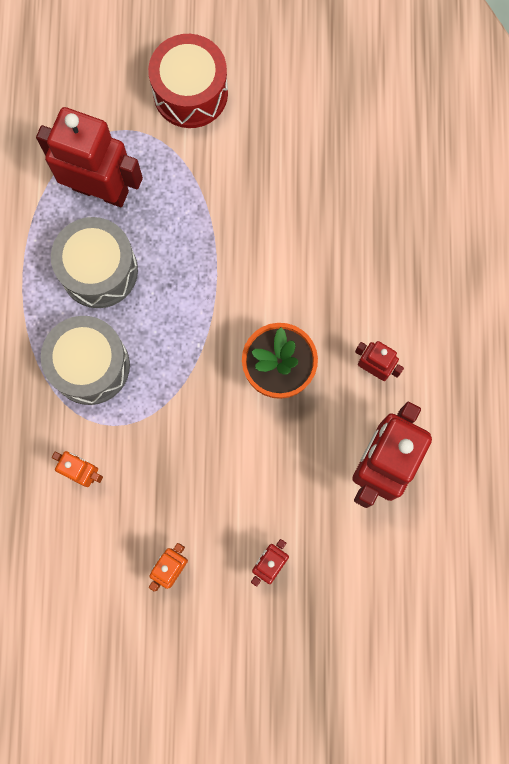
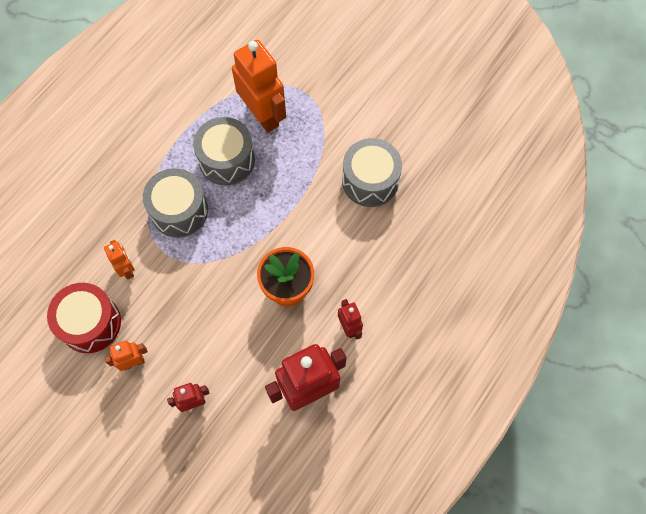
camera: 35 degrees right, 10 degrees down
red robot [36,107,143,207] -> orange robot [232,40,286,133]
red drum [148,34,228,128] -> red drum moved to [47,283,121,353]
none -> grey drum [342,138,402,207]

